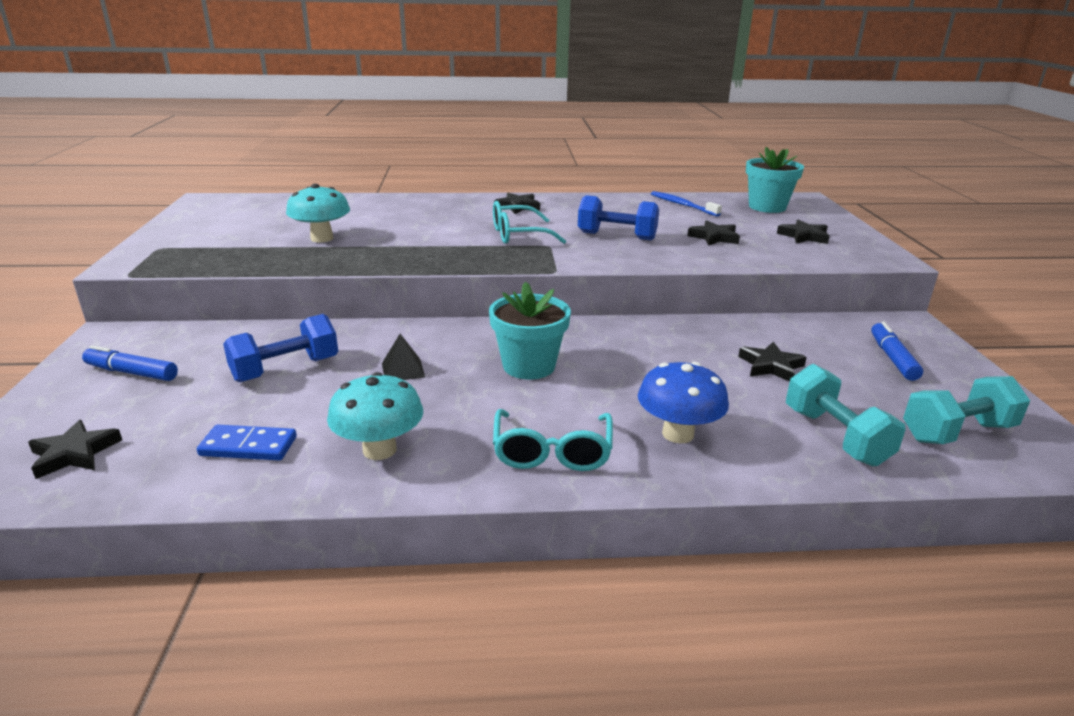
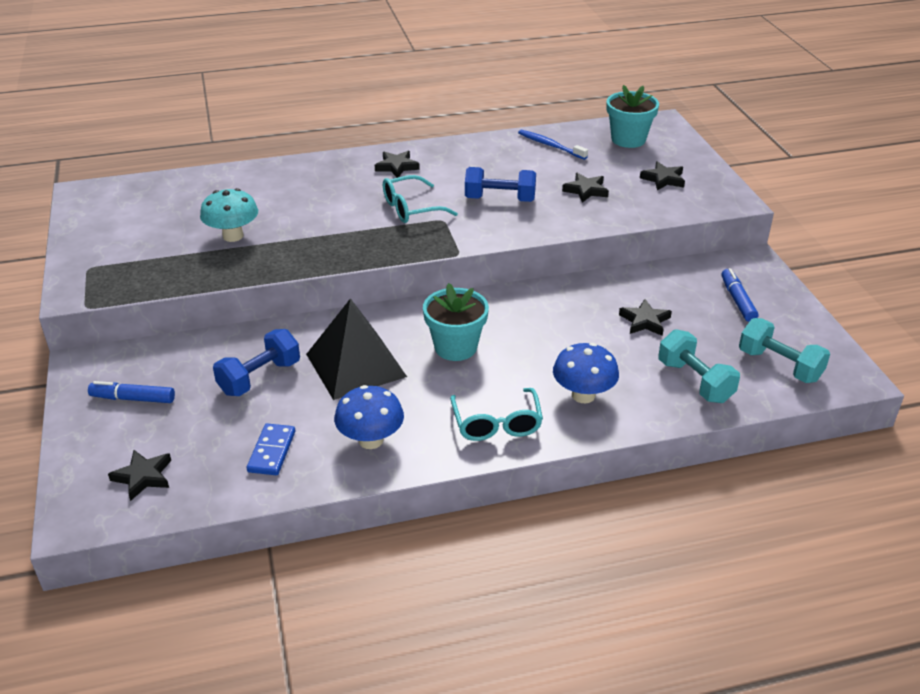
camera: 10 degrees left, 10 degrees up
blue domino [197,425,297,461] -> blue domino turned 75 degrees counterclockwise [247,423,295,475]
turquoise mushroom [327,372,423,460] -> blue mushroom [334,385,404,449]
black pyramid [382,334,425,380] -> black pyramid [306,298,407,400], size x2.43
turquoise dumbbell [903,376,1030,444] -> turquoise dumbbell turned 75 degrees clockwise [739,318,830,383]

